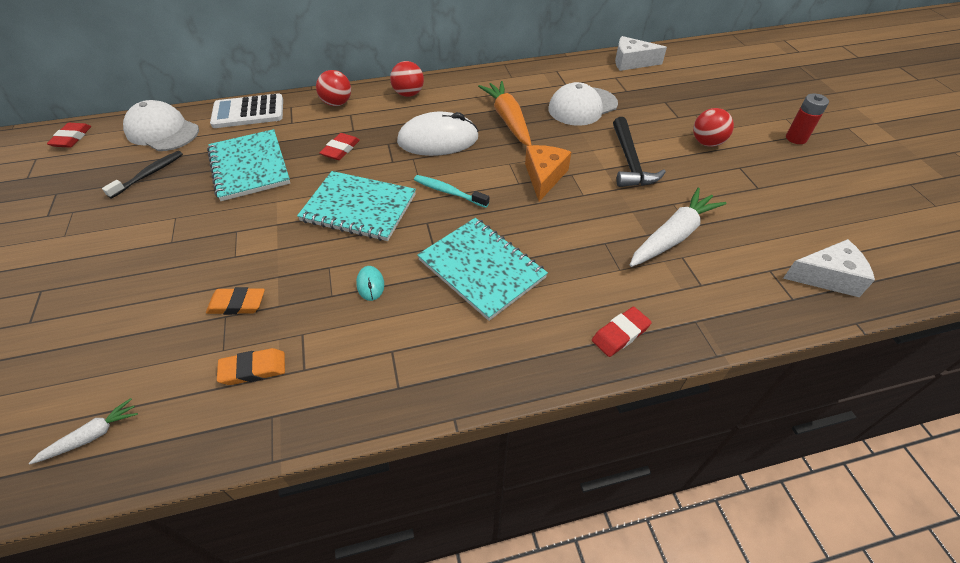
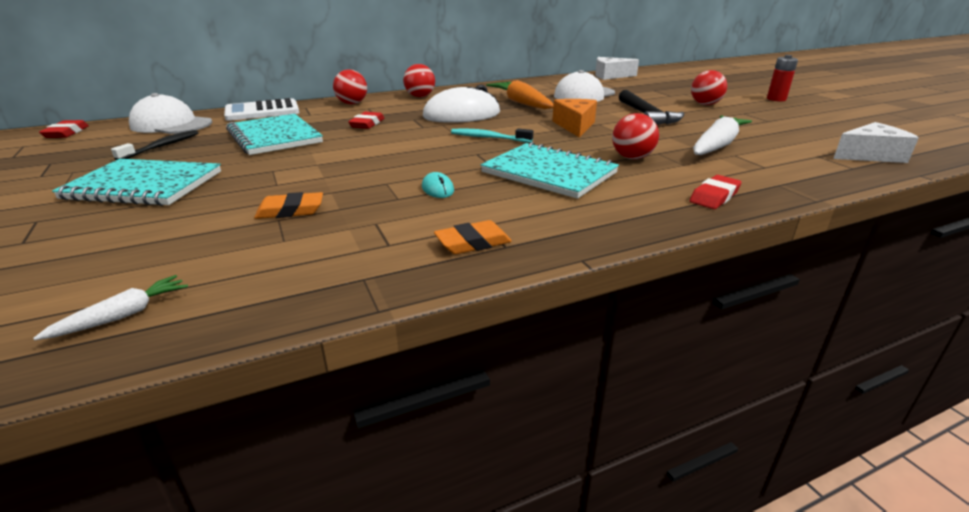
camera: 10 degrees left, 20 degrees down
orange eraser [217,348,285,385] -> orange eraser moved to [434,220,512,254]
turquoise notebook [297,171,416,241] -> turquoise notebook moved to [52,159,221,206]
none -> red ball [612,113,659,159]

